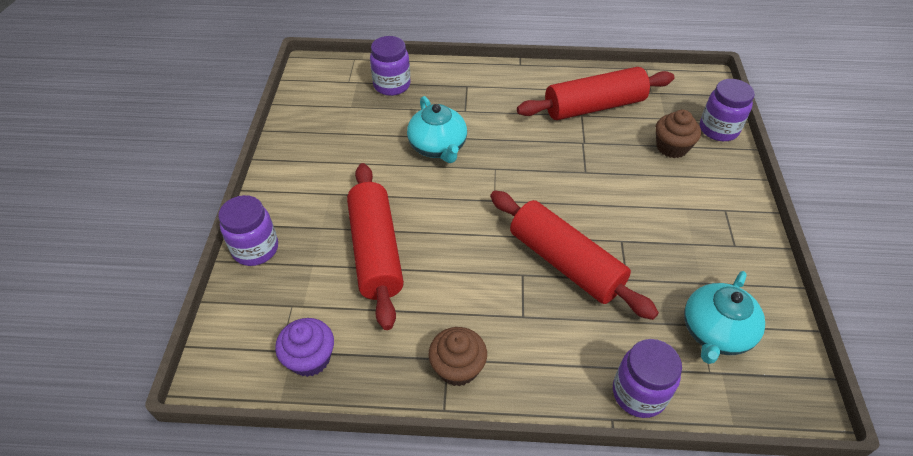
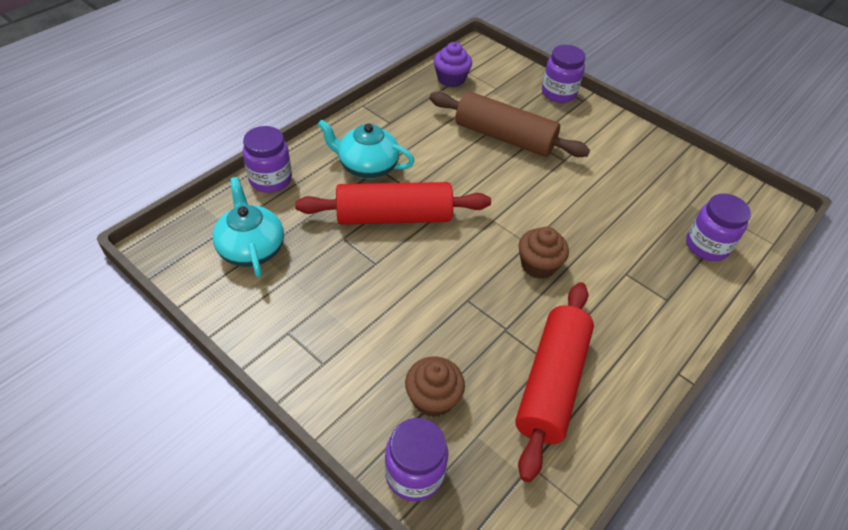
camera: 125 degrees right, 0 degrees up
red rolling pin [347,163,404,330] -> brown rolling pin [429,91,590,157]
turquoise teapot [407,96,467,163] -> turquoise teapot moved to [317,120,415,179]
brown cupcake [429,327,487,386] -> brown cupcake moved to [519,227,569,279]

